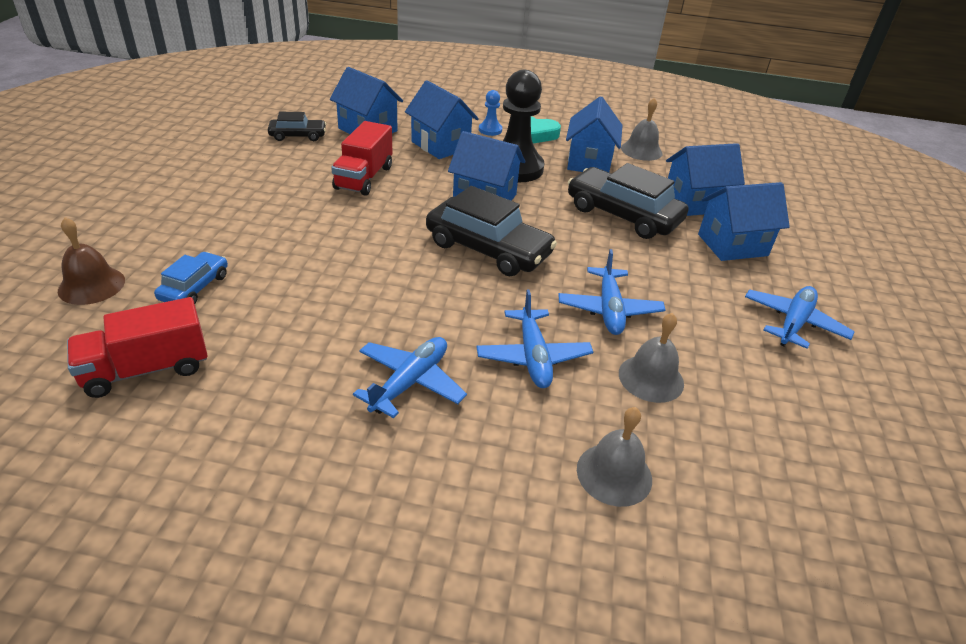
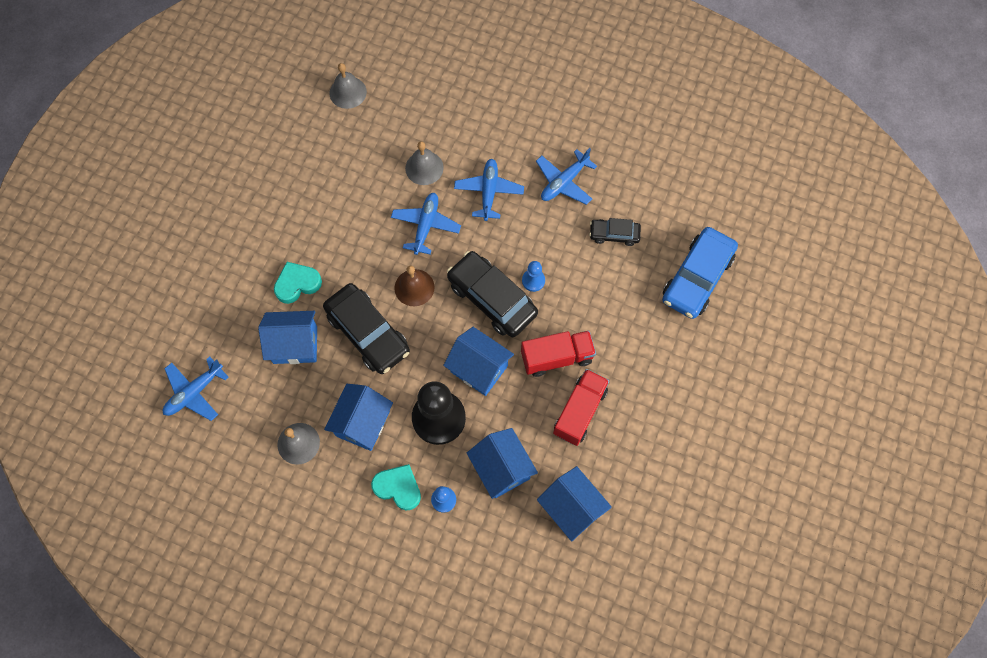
camera: 165 degrees left, 30 degrees up
brown bell [58,217,125,305] -> brown bell moved to [394,265,435,306]
red truck [67,297,208,398] -> red truck moved to [521,331,596,377]
blue car [154,252,228,304] -> blue car [662,227,738,319], size x1.86
black car [268,112,326,141] -> black car moved to [589,218,641,246]
grey bell [577,407,652,507] -> grey bell moved to [330,63,367,109]
blue house [698,182,790,261] -> turquoise heart [274,262,322,304]
blue plane [745,286,854,349] -> blue plane moved to [163,357,229,421]
none -> blue pawn [522,261,545,292]

